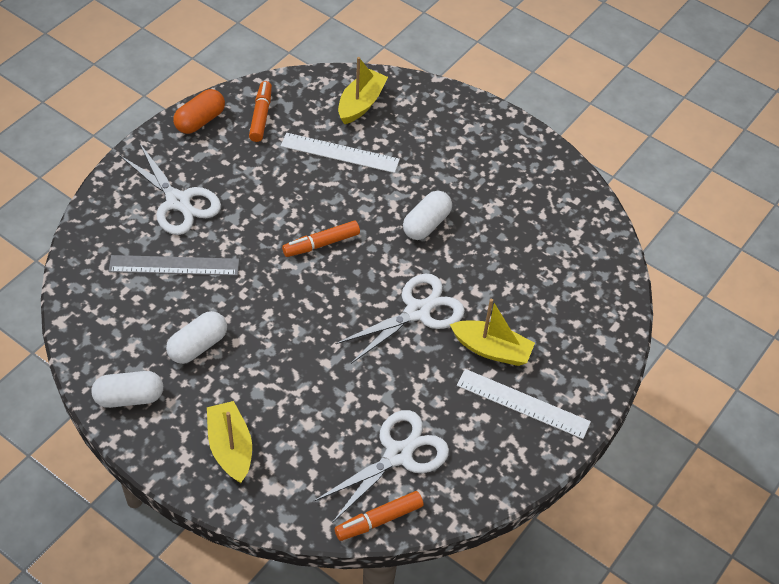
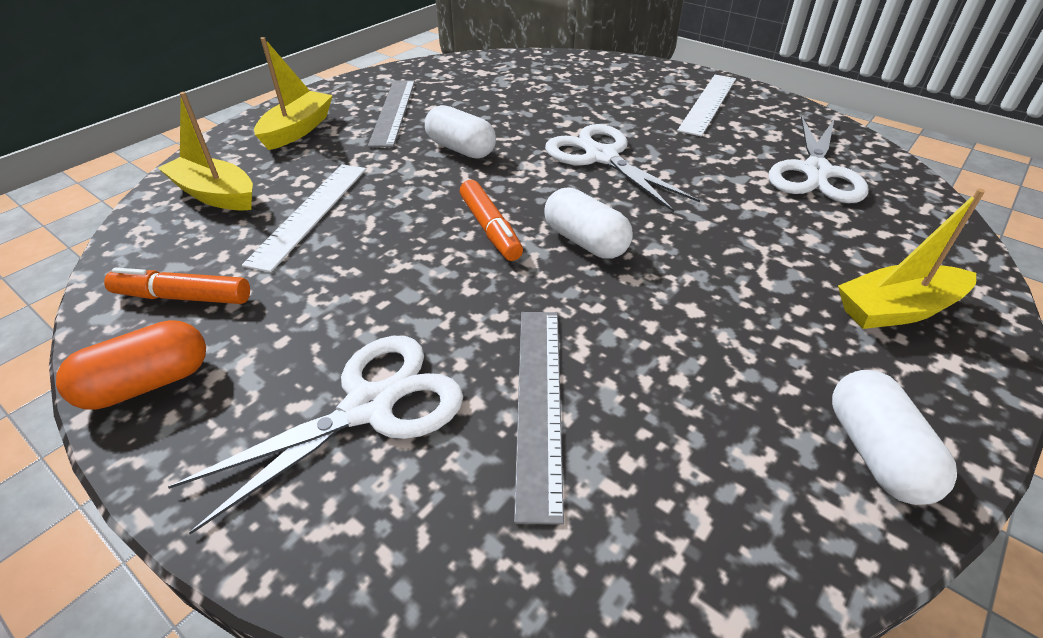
camera: 85 degrees left, 10 degrees down
white capsule [166,311,227,364] -> white capsule moved to [544,188,633,259]
orange capsule [173,89,225,134] -> orange capsule turned 75 degrees counterclockwise [56,320,206,410]
white scissors [313,410,449,523] -> white scissors turned 120 degrees counterclockwise [769,116,868,203]
orange marker [335,491,423,541] -> none
yellow boat [450,299,535,366] -> yellow boat moved to [254,37,333,150]
none -> grey ruler [368,80,415,147]

